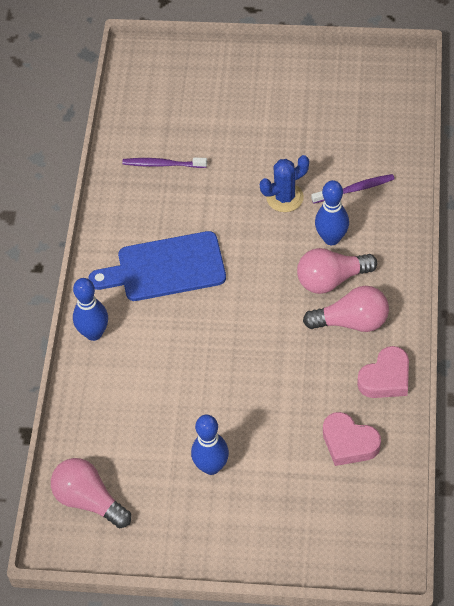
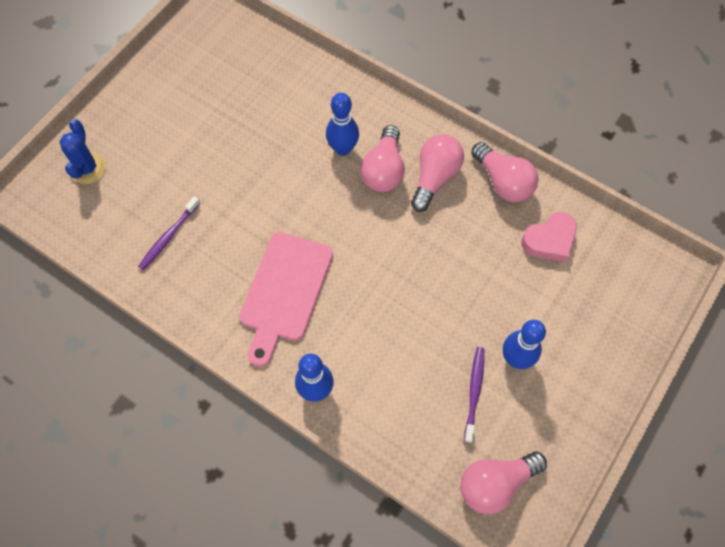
camera: 65 degrees left, 10 degrees up
blue cutting board [88,231,226,301] -> pink cutting board [239,232,333,367]
blue cactus [260,155,309,212] -> blue cactus moved to [59,119,106,184]
purple toothbrush [311,174,395,204] -> purple toothbrush moved to [464,347,484,443]
pink heart [357,346,409,398] -> pink light bulb [471,142,538,202]

